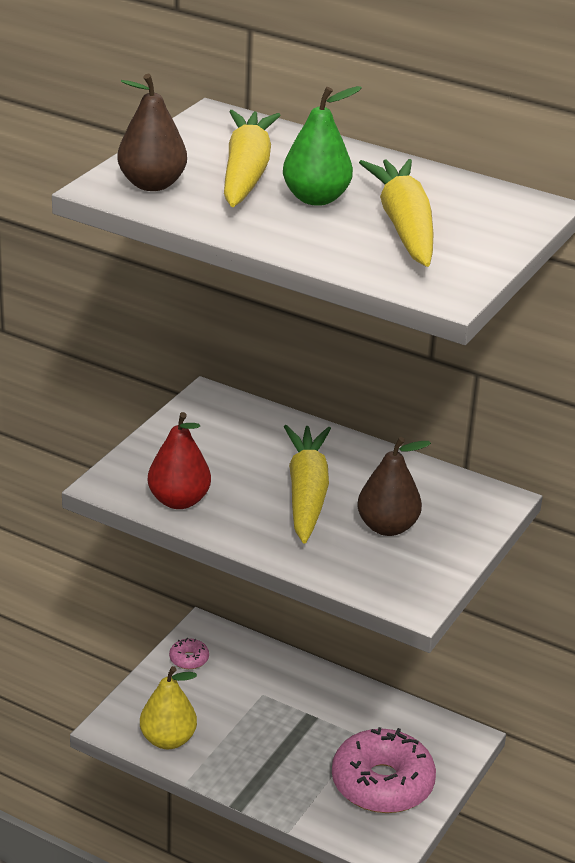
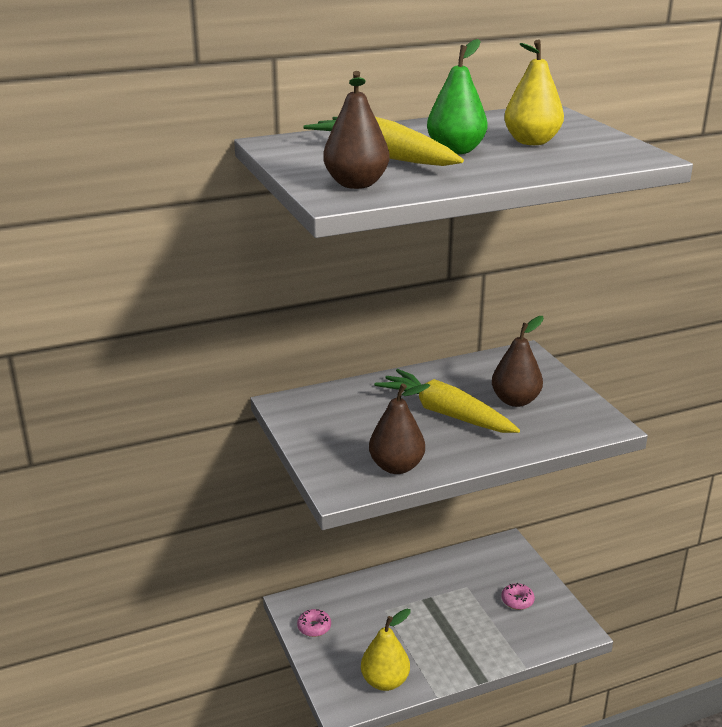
camera: 50 degrees left, 5 degrees down
red pear [148,412,211,509] -> brown pear [369,383,430,474]
pink donut [332,727,436,813] -> pink donut [501,583,535,610], size x0.41
yellow carrot [359,159,434,267] -> yellow pear [504,40,564,145]

